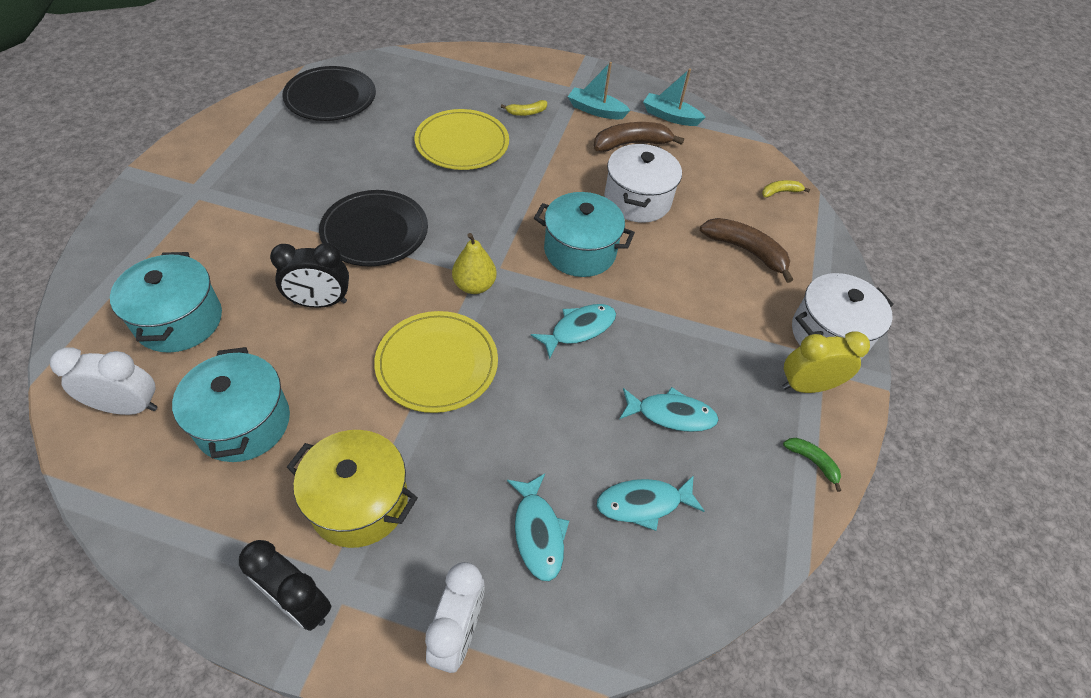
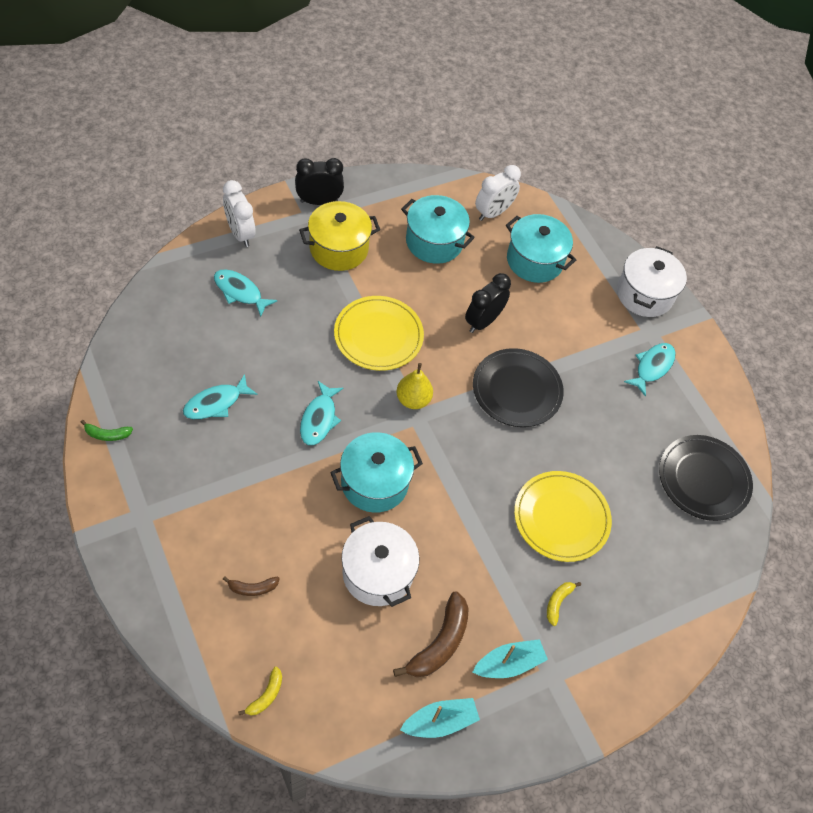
camera: 135 degrees right, 5 degrees up
turquoise fish [596,475,705,531] -> turquoise fish moved to [624,343,676,397]
brown banana [700,218,793,283] -> brown banana [223,576,280,596], size x0.53
yellow clock [782,332,870,393] -> none
white pot [792,273,894,359] -> white pot moved to [617,246,687,317]

